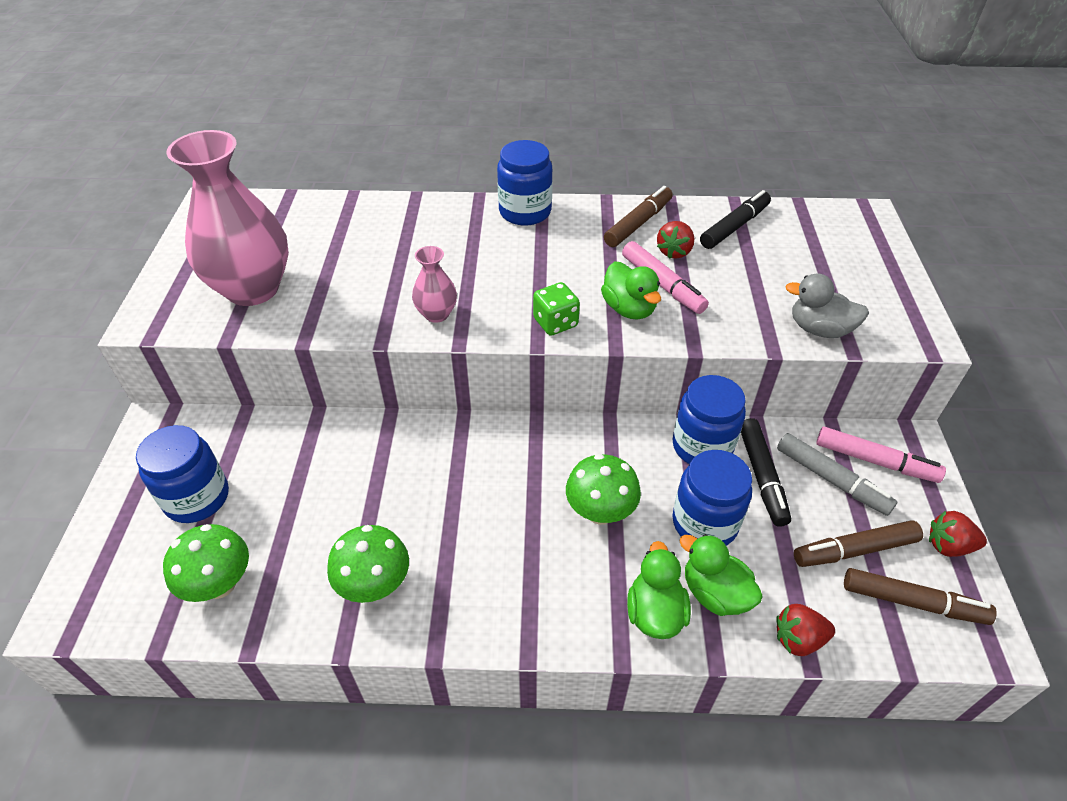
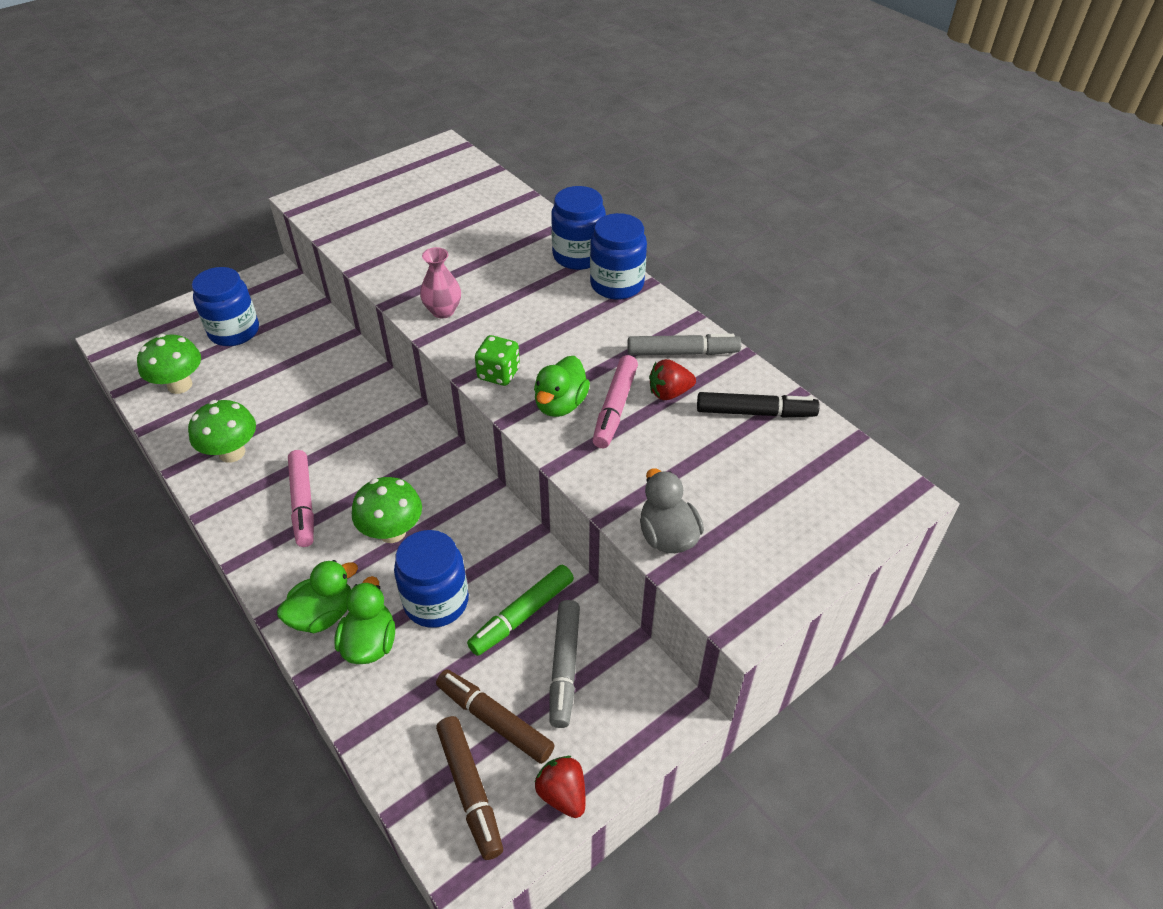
camera: 50 degrees right, 0 degrees up
pink vase [167,130,289,306] -> none
brown marker [604,186,673,247] -> grey marker [628,334,741,355]
blue jar [672,375,746,464] -> blue jar moved to [551,186,606,270]
black marker [741,418,791,527] -> green marker [467,565,574,656]
red strawberry [776,604,835,656] -> none
pink marker [816,427,946,483] -> pink marker moved to [288,450,314,547]

